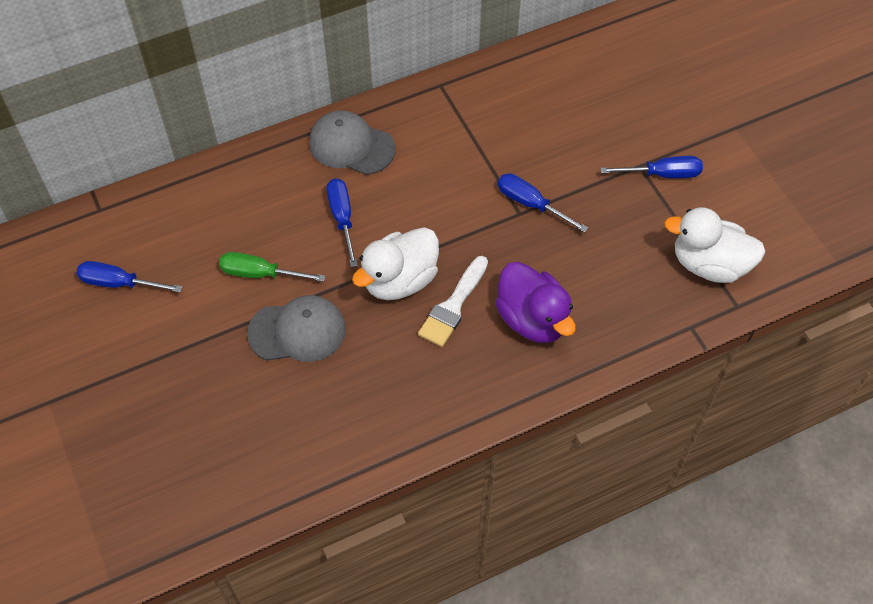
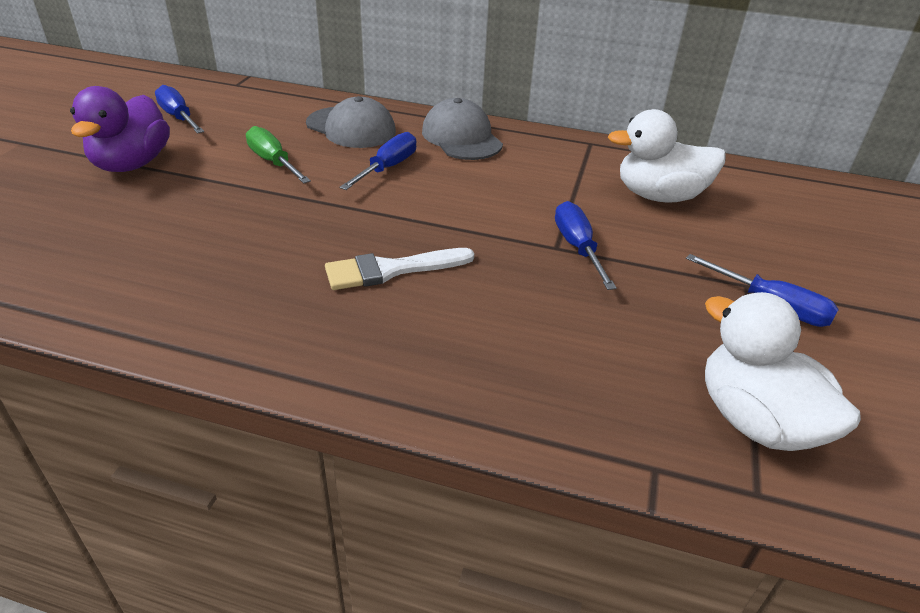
camera: 40 degrees right, 20 degrees down
grey cap [247,295,346,362] -> grey cap moved to [306,96,396,148]
white duck [352,227,439,300] -> white duck moved to [608,109,726,203]
purple duck [495,262,576,343] -> purple duck moved to [70,86,170,172]

